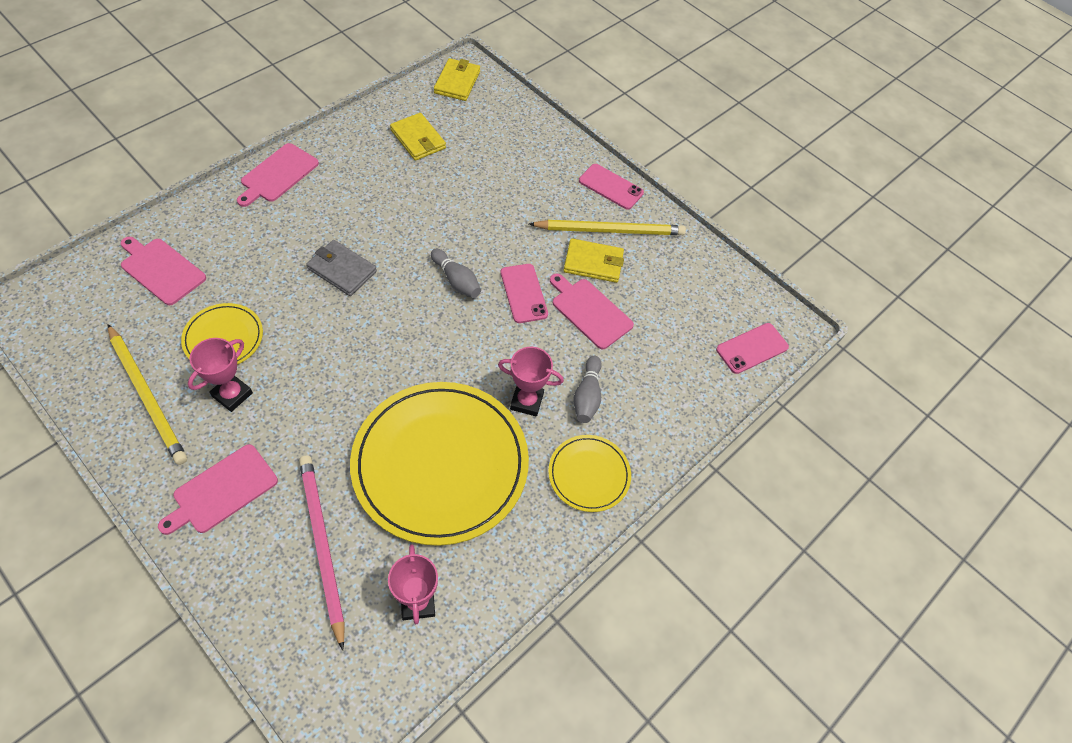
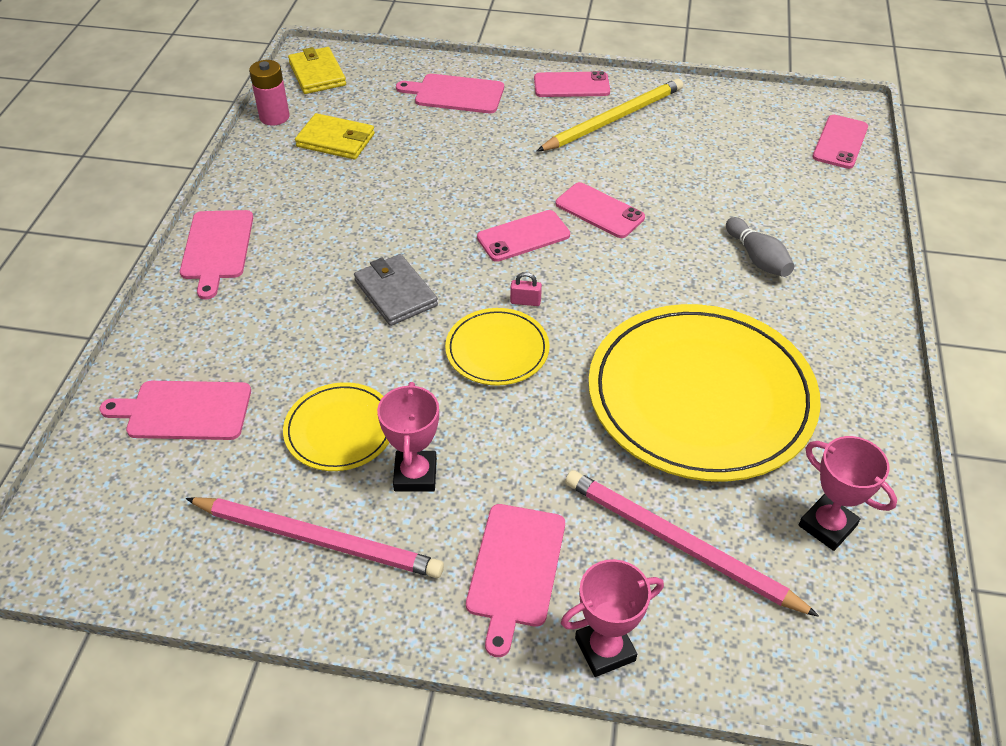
camera: 30 degrees left, 10 degrees down
yellow pencil [108,324,187,465] -> pink pencil [185,497,444,578]
grey wallet [306,240,377,296] -> grey wallet turned 60 degrees clockwise [354,254,438,326]
grey bowling pin [431,249,481,298] -> pink phone [477,210,570,262]
pink trophy [498,347,564,417] -> pink trophy moved to [561,559,664,677]
yellow plate [548,435,631,512] -> yellow plate moved to [445,308,550,386]
pink cutting board [550,273,634,349] -> pink cutting board moved to [396,74,504,113]
yellow wallet [564,238,624,283] -> none
none -> pink battery [249,60,290,126]
none -> pink padlock [510,272,542,306]

